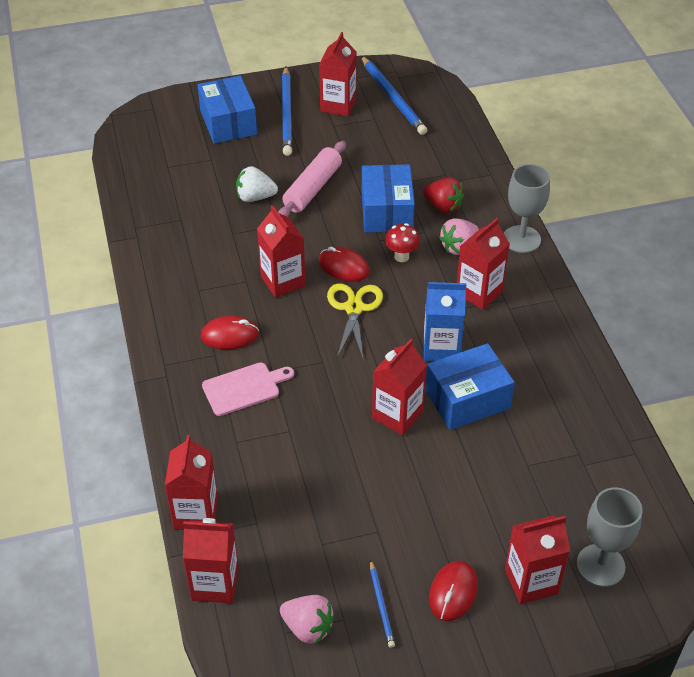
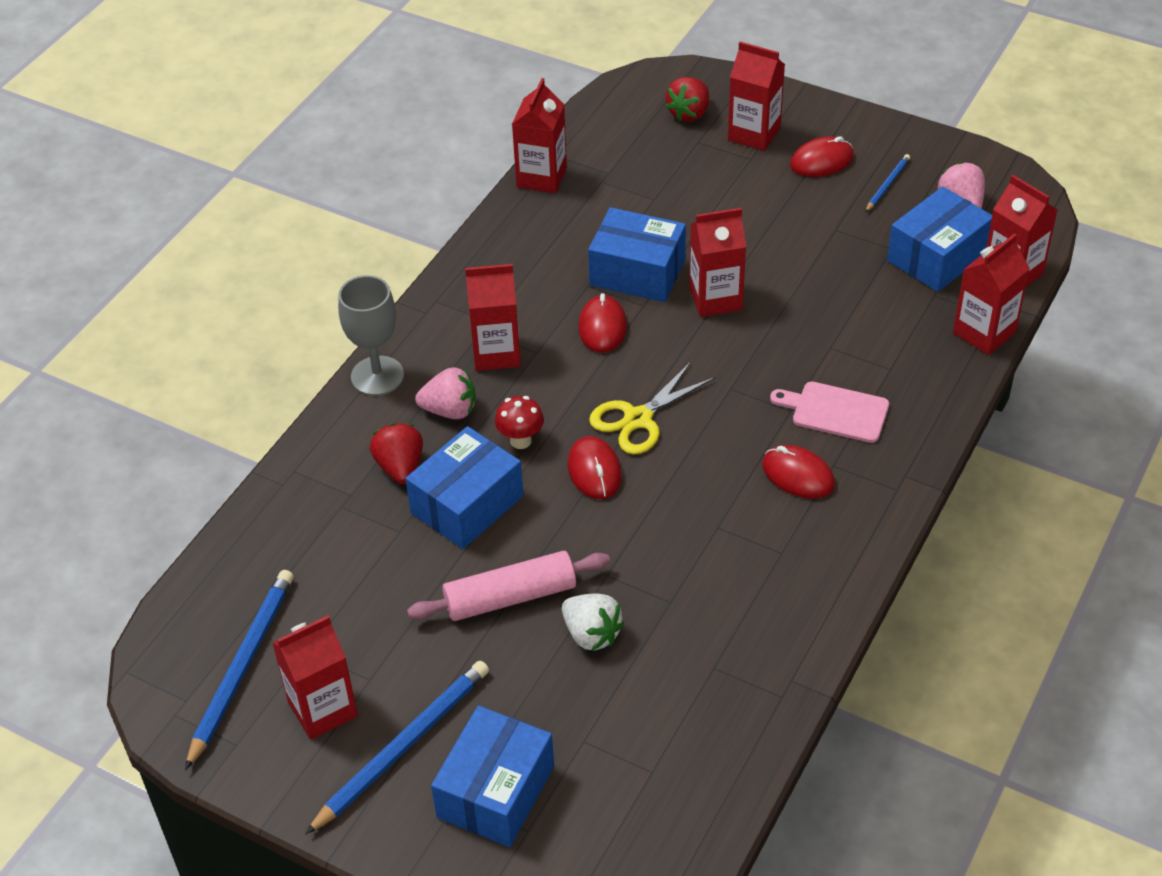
camera: 135 degrees left, 0 degrees up
red carton [257,205,306,298] -> red carton moved to [512,78,567,193]
blue carton [424,282,466,361] -> red mouse [578,293,627,353]
grey goblet [577,488,643,587] -> red strawberry [665,77,709,122]
none -> blue box [887,187,992,292]

